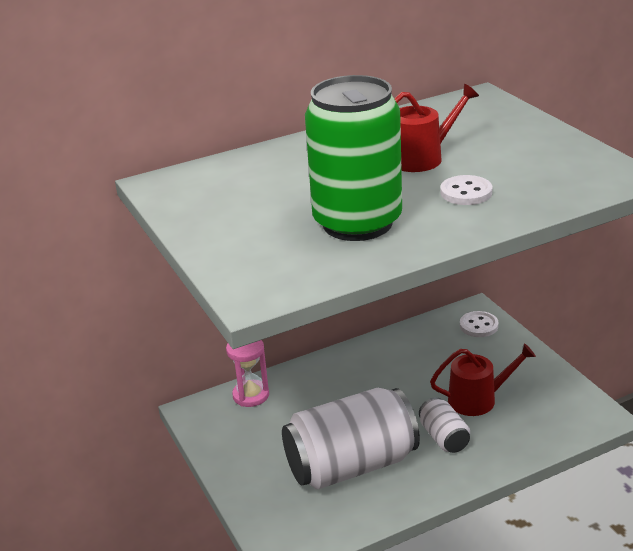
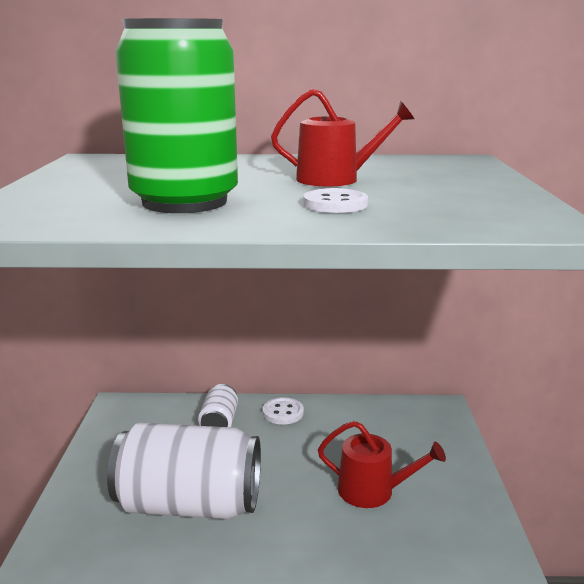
camera: 25 degrees right, 10 degrees down
pink hourglass [226,340,269,407] -> none
white can [419,397,470,453] -> white can moved to [198,384,238,427]
white button [460,311,498,337] -> white button moved to [263,397,304,425]

